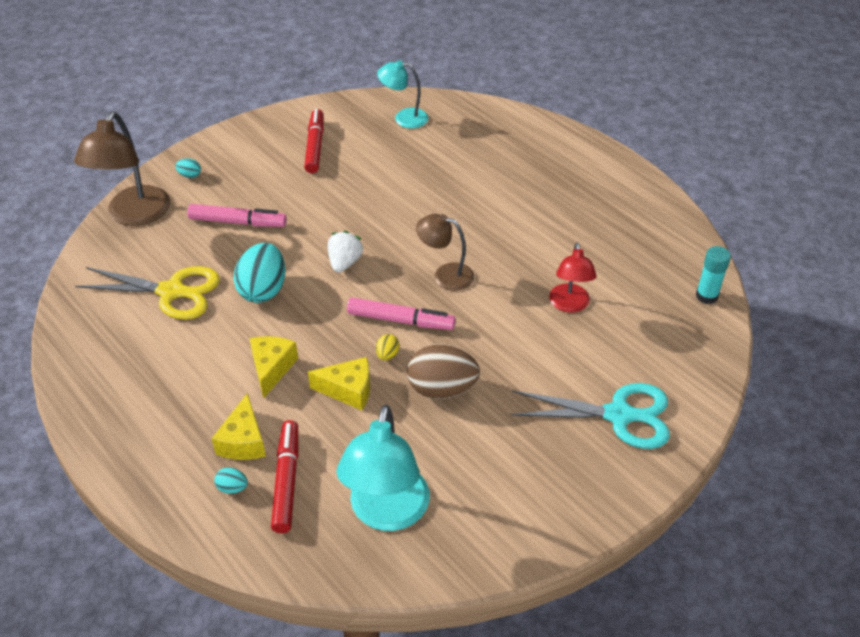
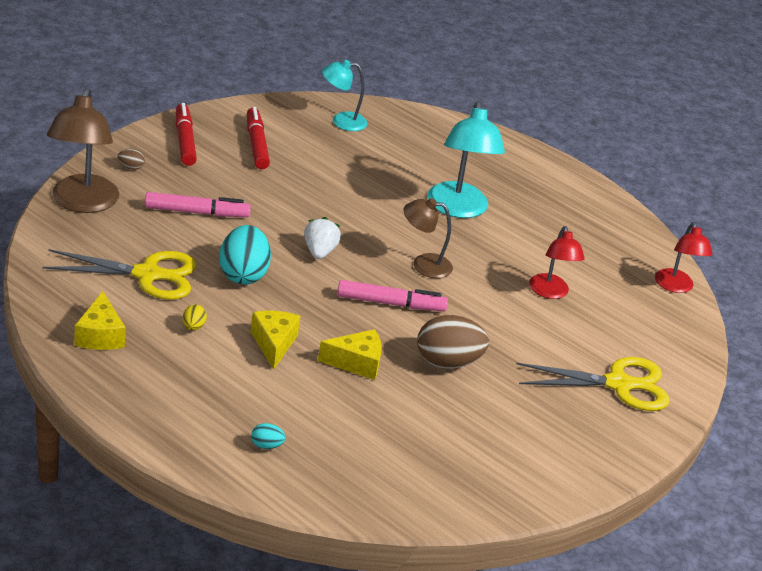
camera: 15 degrees left, 10 degrees down
turquoise egg [175,158,201,178] -> brown egg [117,149,145,170]
yellow cheese [212,393,266,460] -> yellow cheese moved to [74,291,126,350]
red marker [271,420,298,533] -> red marker moved to [176,103,197,166]
turquoise lamp [336,405,430,531] -> turquoise lamp moved to [427,101,505,218]
yellow egg [376,334,399,361] -> yellow egg moved to [183,305,207,330]
turquoise scissors [510,383,670,449] -> yellow scissors [516,357,670,411]
turquoise glue stick [696,246,731,304] -> red lamp [655,222,712,293]

